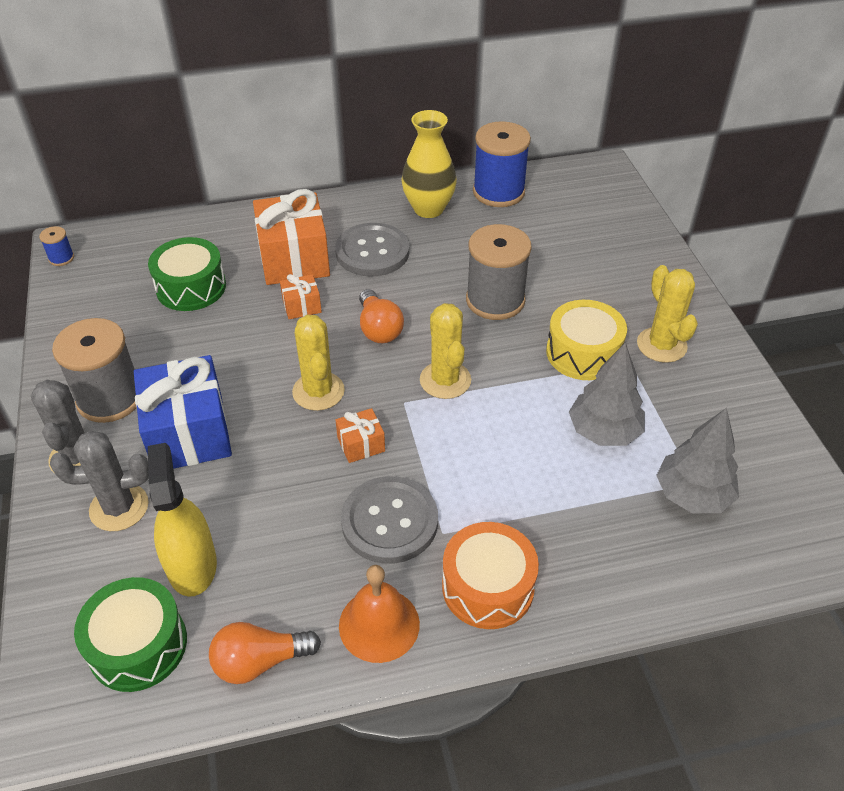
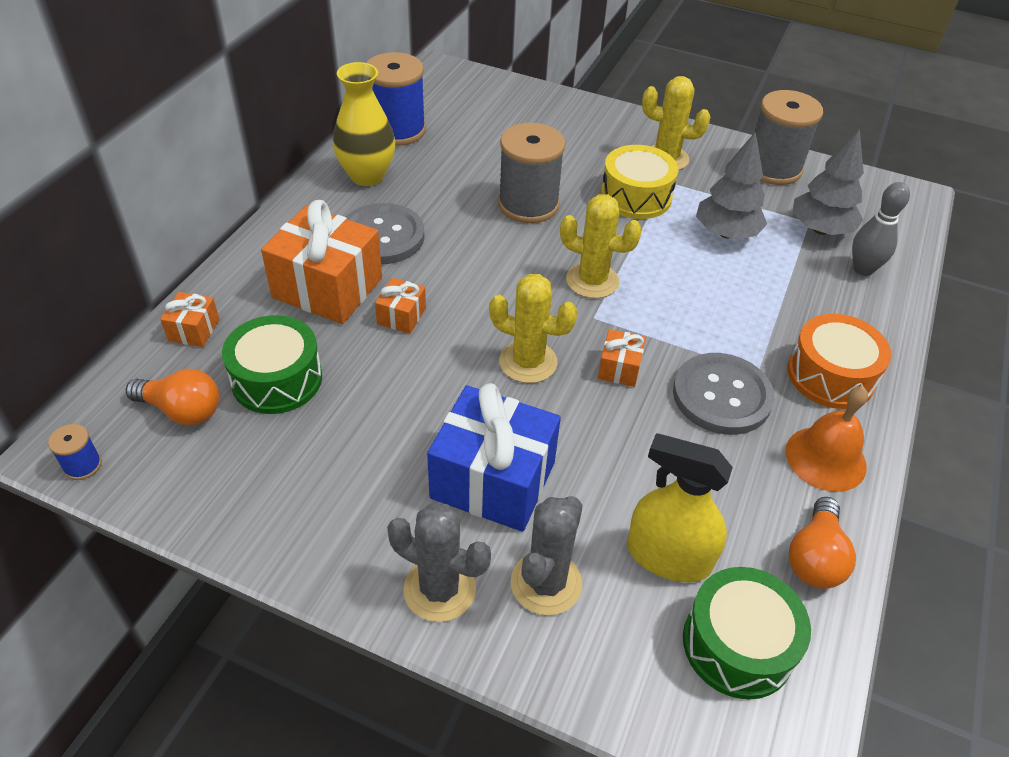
camera: 55 degrees left, 0 degrees up
grey spool [52,318,137,423] -> grey spool moved to [755,90,823,185]
orange light bulb [359,289,404,343] -> orange light bulb moved to [126,369,219,425]
none -> orange gift [160,292,219,347]
none -> grey bowling pin [852,182,910,276]

